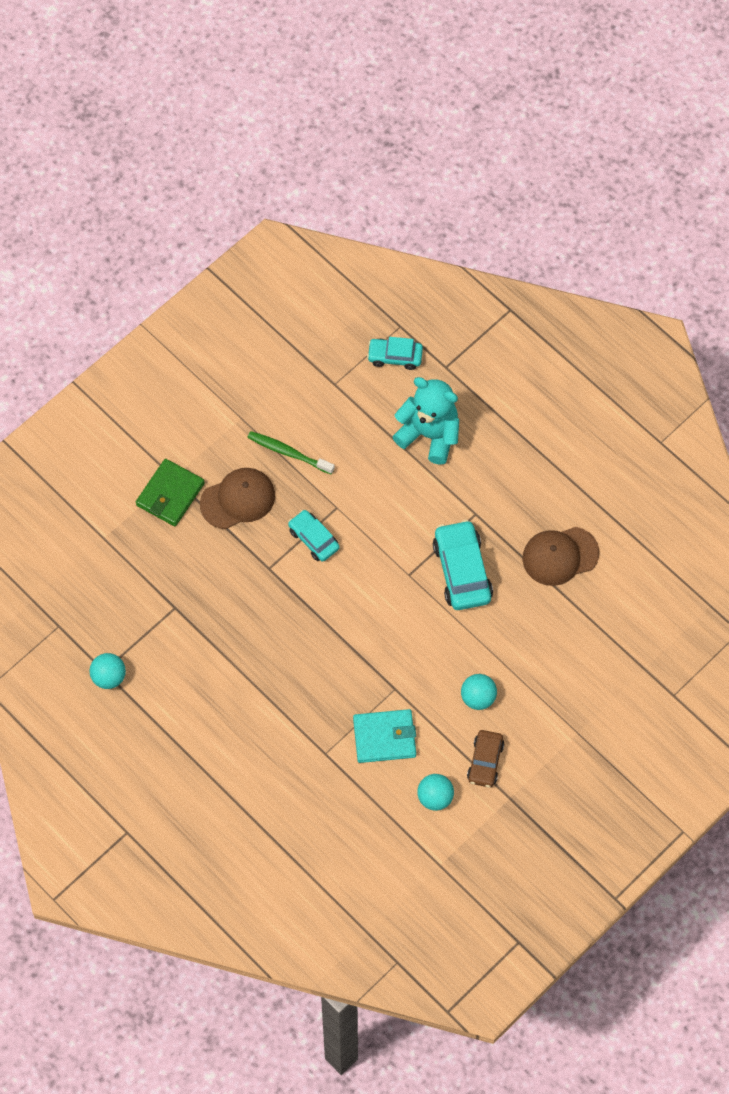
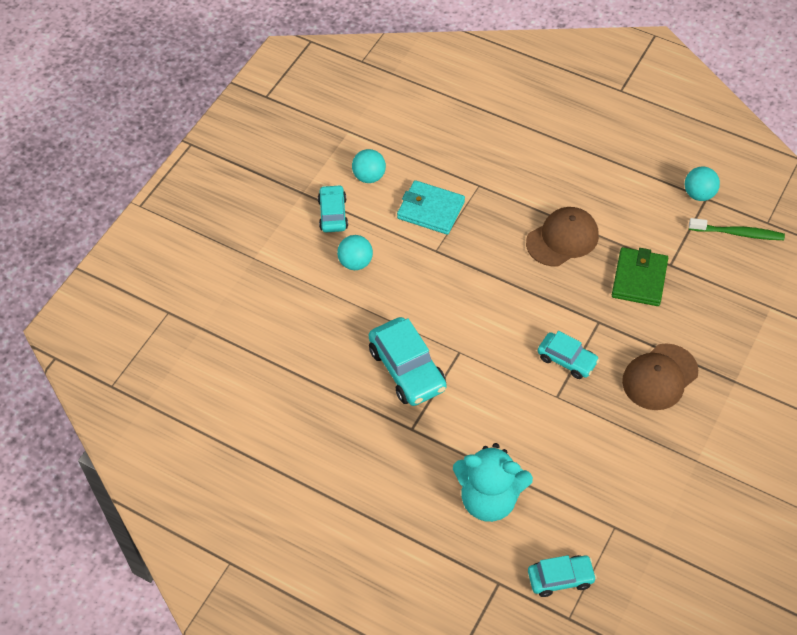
camera: 165 degrees right, 10 degrees down
green wallet [136,459,205,526] -> green wallet moved to [612,247,668,306]
green toothbrush [247,431,335,474] -> green toothbrush moved to [689,218,785,240]
turquoise wallet [353,709,416,763] -> turquoise wallet turned 45 degrees clockwise [397,180,465,235]
brown car [467,730,504,787] -> turquoise car [318,185,348,232]
brown cap [522,527,599,586] -> brown cap moved to [526,207,599,266]

